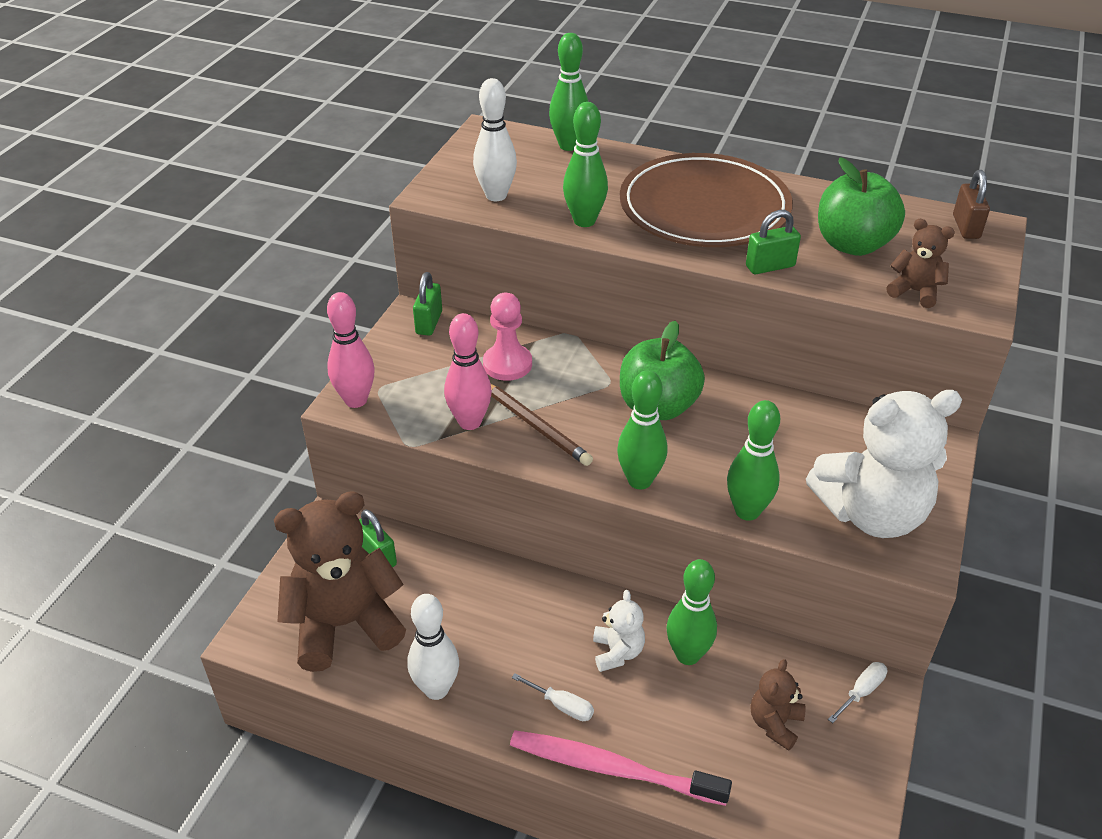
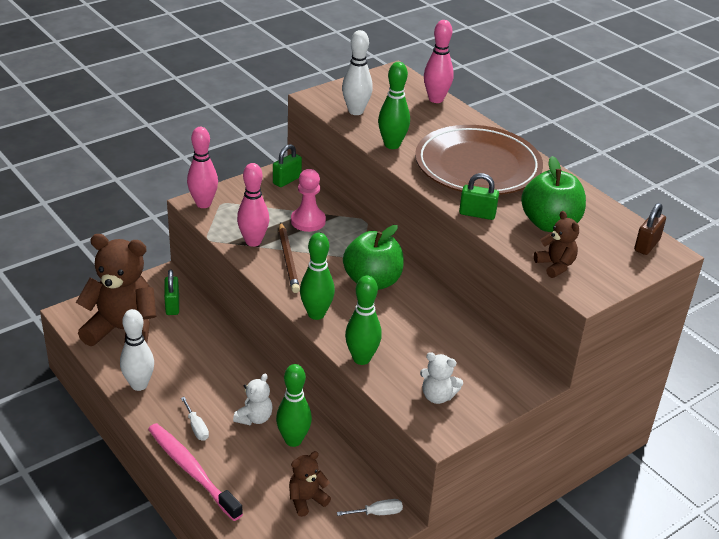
camera: 30 degrees right, 5 degrees down
green bowling pin [549,33,588,151] -> pink bowling pin [424,20,454,103]
white teddy bear [806,390,962,538] -> white teddy bear [420,352,463,404], size x0.47

